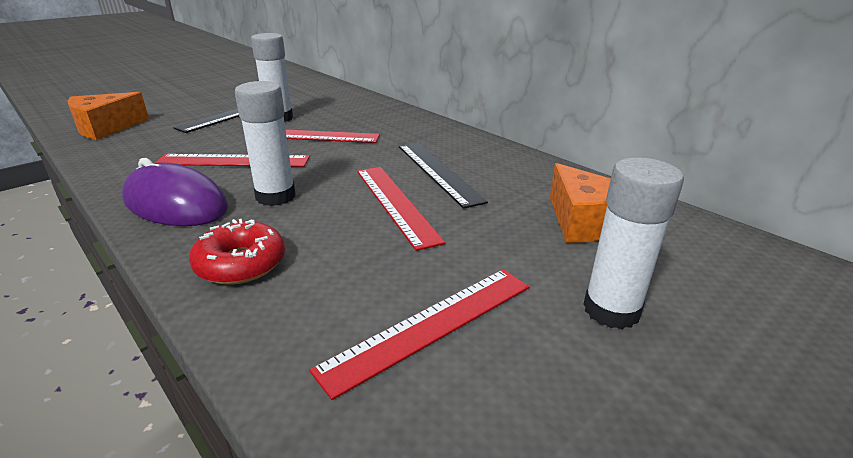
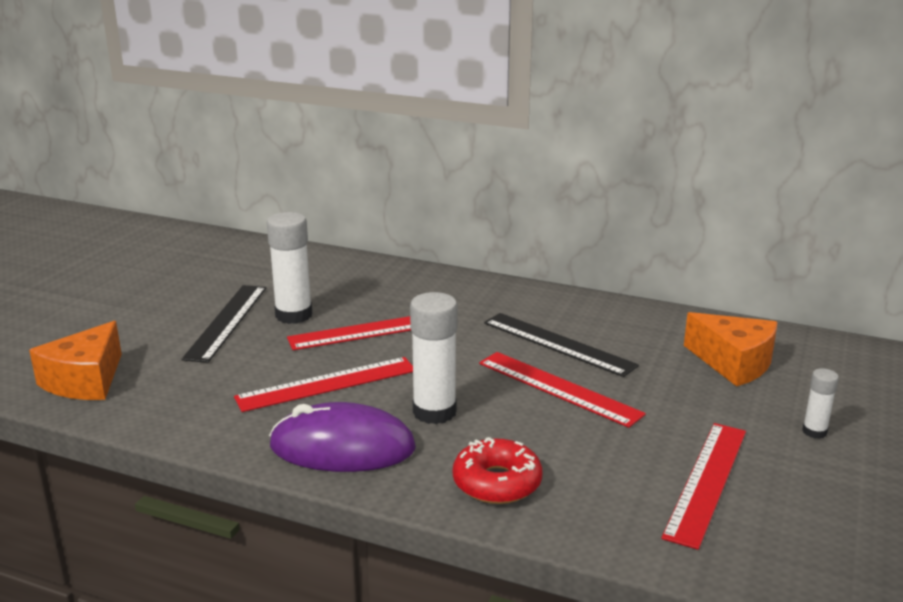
camera: 25 degrees left, 5 degrees down
white glue stick [583,158,684,329] -> white glue stick [802,368,839,439], size x0.53

